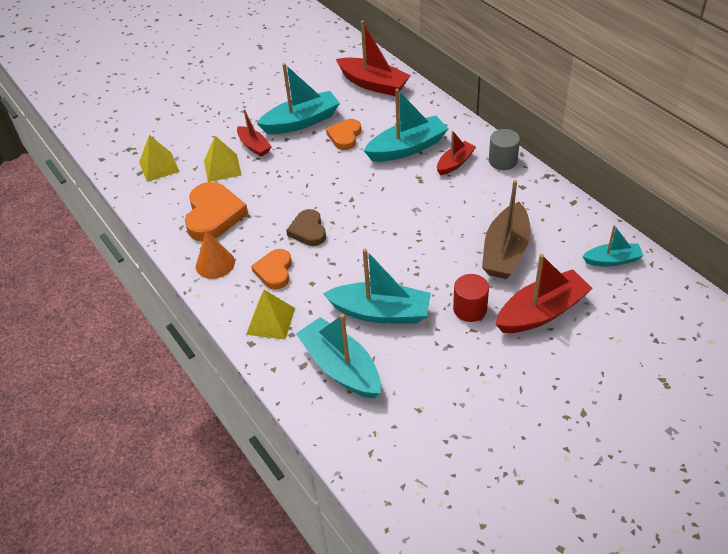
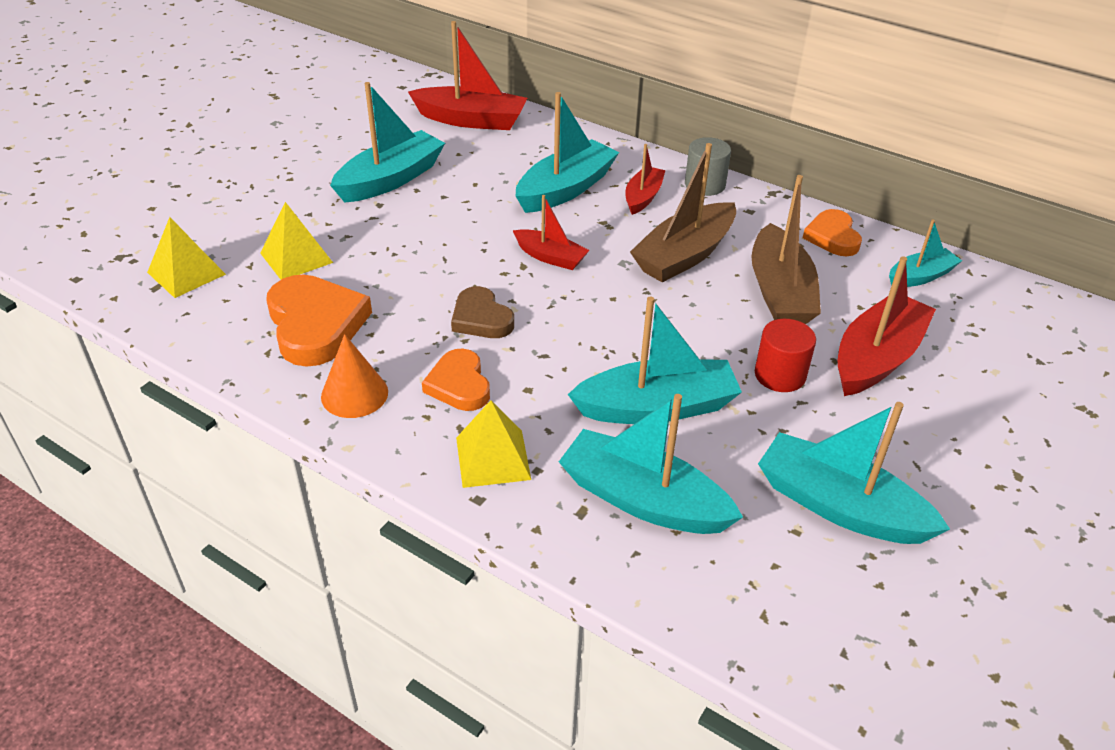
camera: 25 degrees left, 5 degrees down
red boat [237,109,272,157] -> red boat moved to [513,195,589,270]
orange heart [326,119,361,150] -> orange heart moved to [803,209,862,256]
none -> brown boat [630,143,736,283]
none -> turquoise boat [758,402,950,544]

